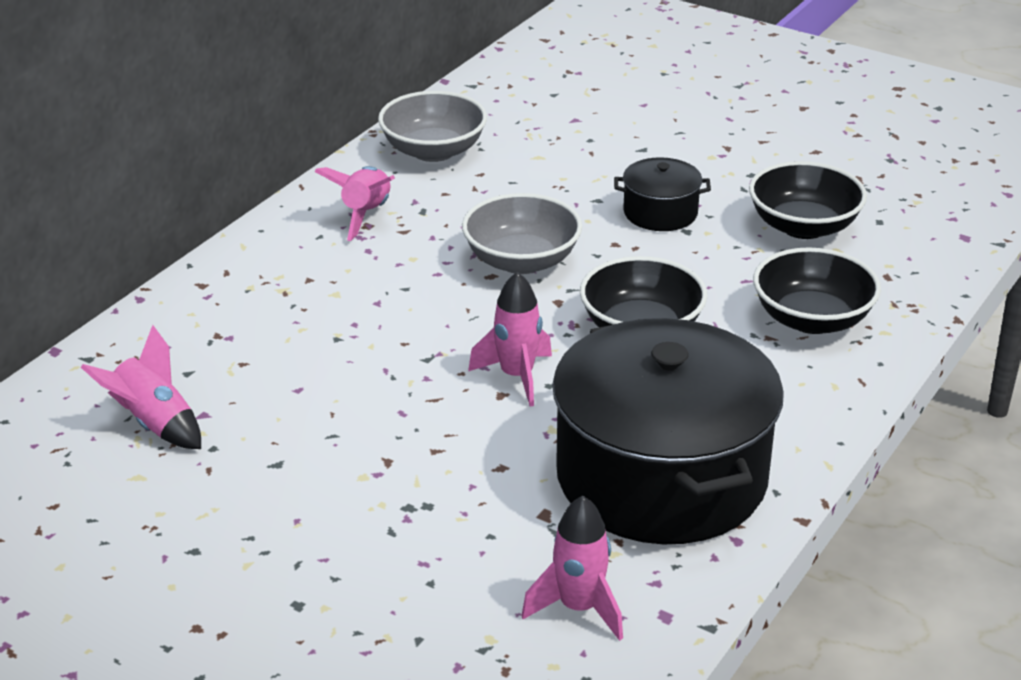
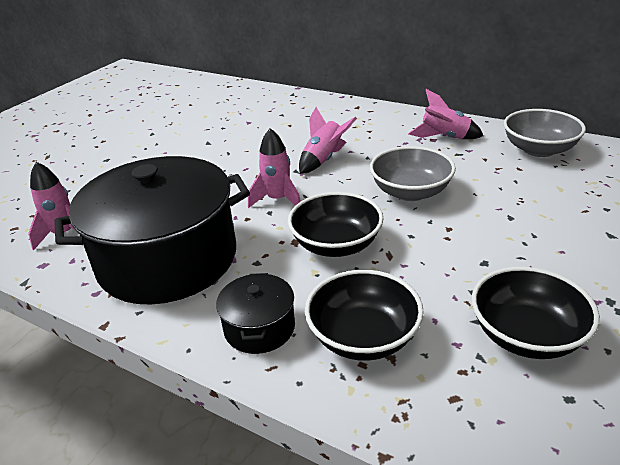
camera: 90 degrees right, 0 degrees up
pink rocket [81,325,201,449] -> pink rocket moved to [299,107,357,174]
black pot [614,157,711,231] -> black pot moved to [216,273,295,354]

